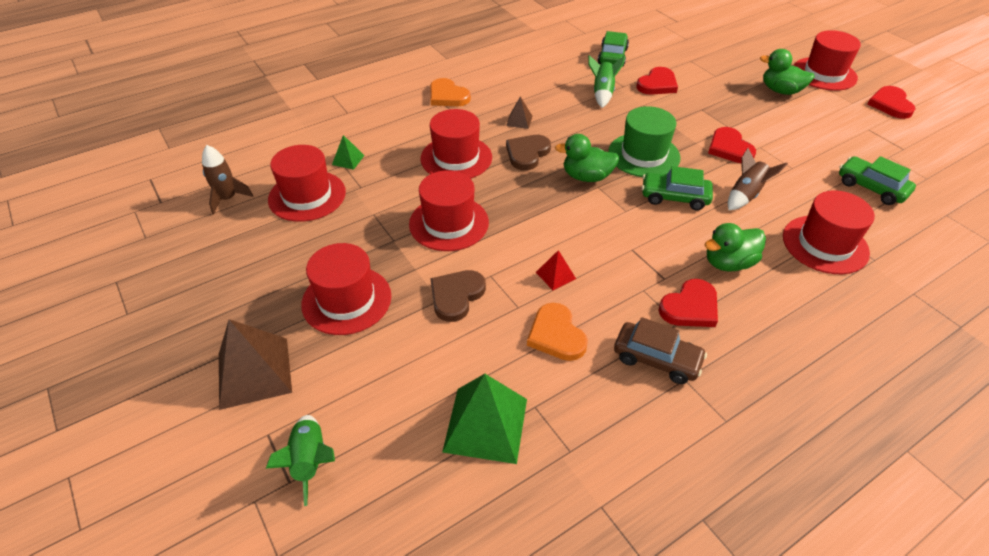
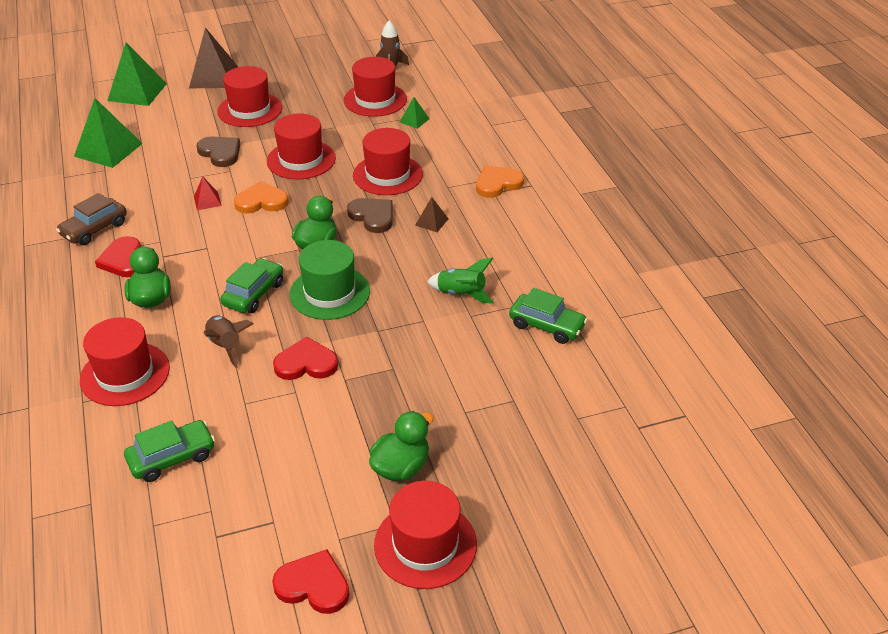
camera: 105 degrees right, 5 degrees down
green rocket [265,415,335,506] -> green pyramid [107,43,167,106]
orange heart [527,303,588,361] -> orange heart moved to [234,181,289,214]
red heart [636,67,678,95] -> none

